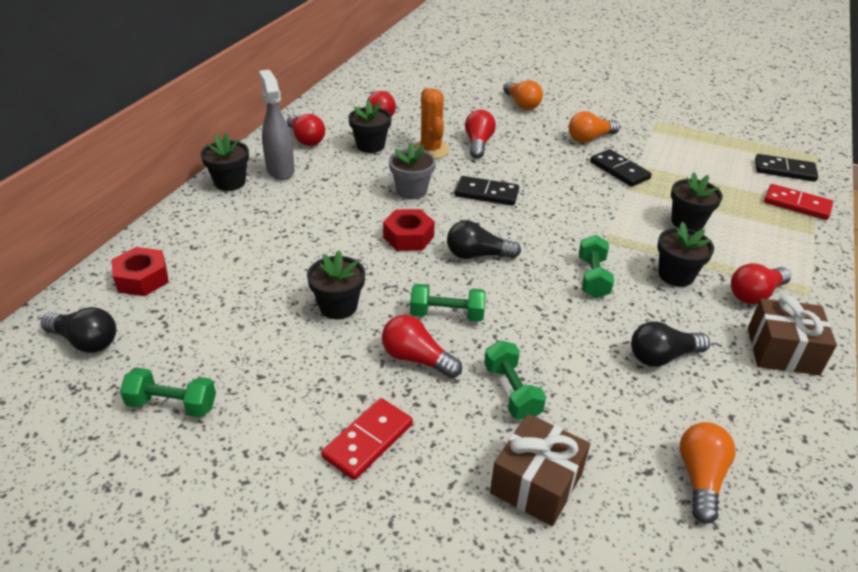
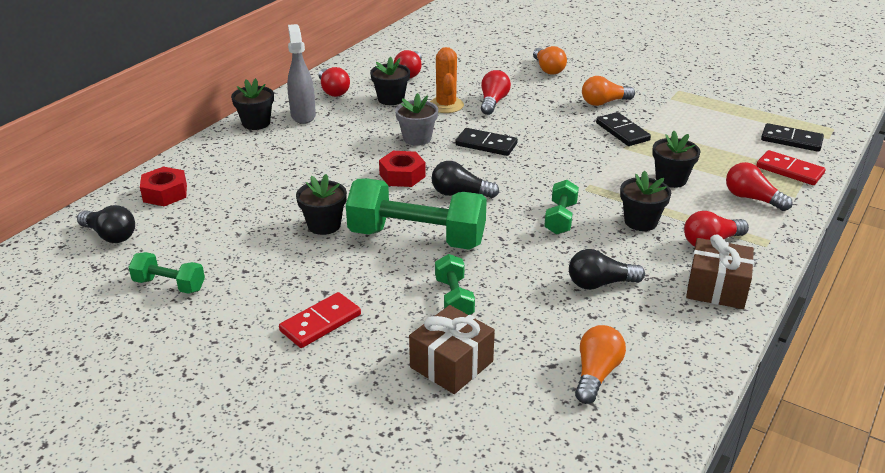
camera: 10 degrees right, 5 degrees down
red light bulb [382,315,462,378] -> red light bulb moved to [726,162,793,211]
green dumbbell [410,284,486,322] -> green dumbbell [346,178,487,250], size x2.02

